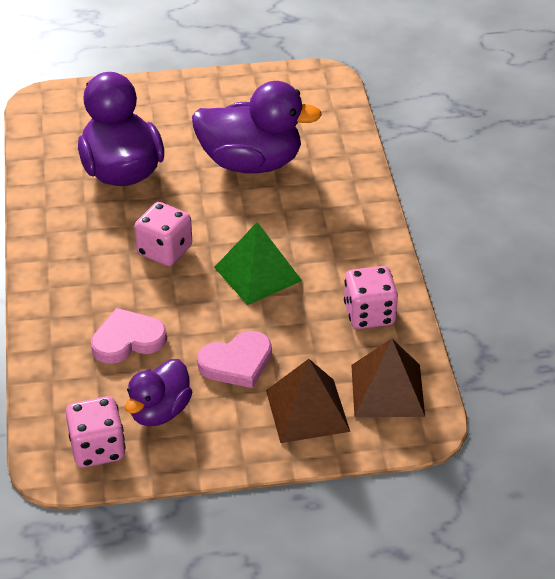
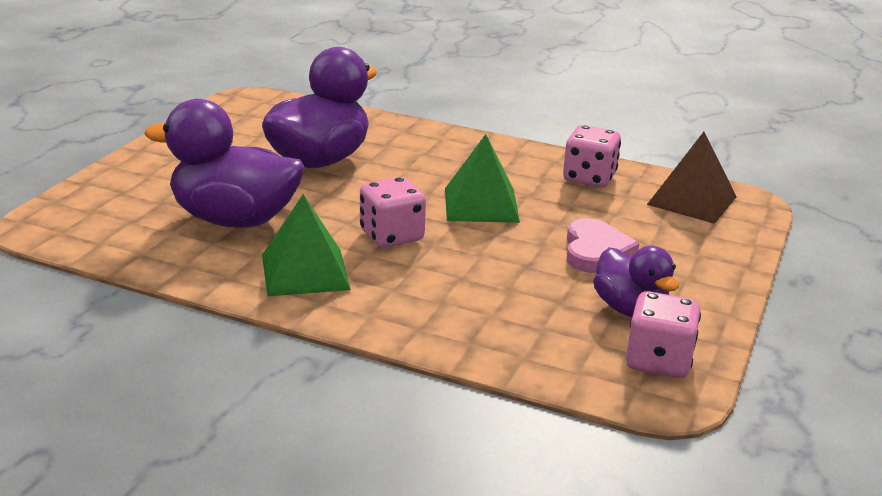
camera: 60 degrees left, 15 degrees down
pink heart [91,308,167,364] -> none
brown pyramid [266,359,350,443] -> none
none -> green pyramid [262,194,351,296]

